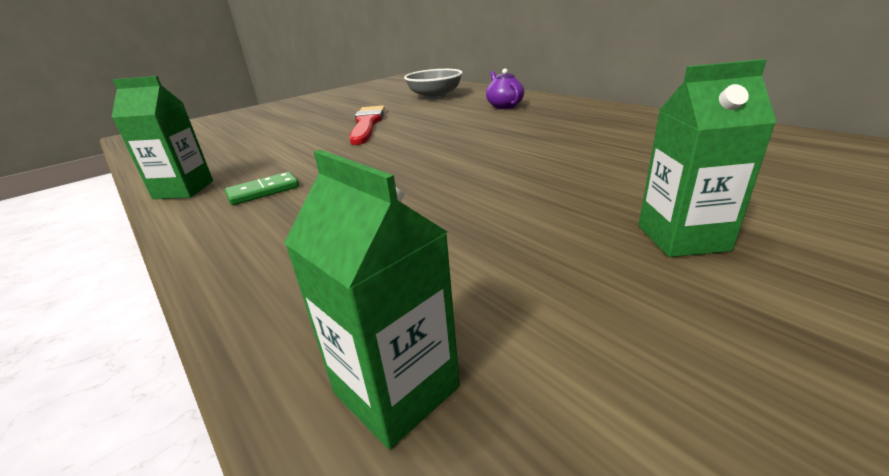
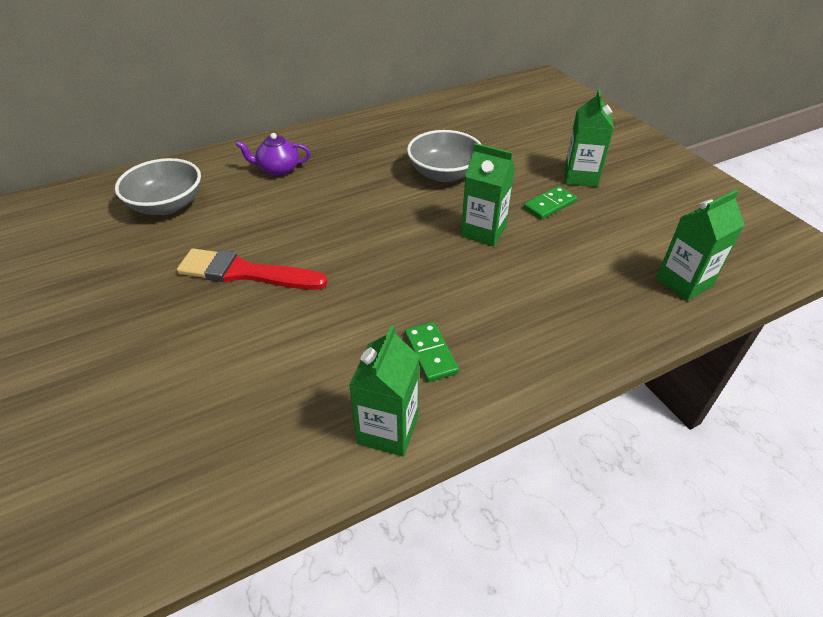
camera: 80 degrees left, 15 degrees up
none -> grey bowl [407,130,482,182]
none -> green carton [461,143,515,246]
none -> green domino [523,186,577,220]

